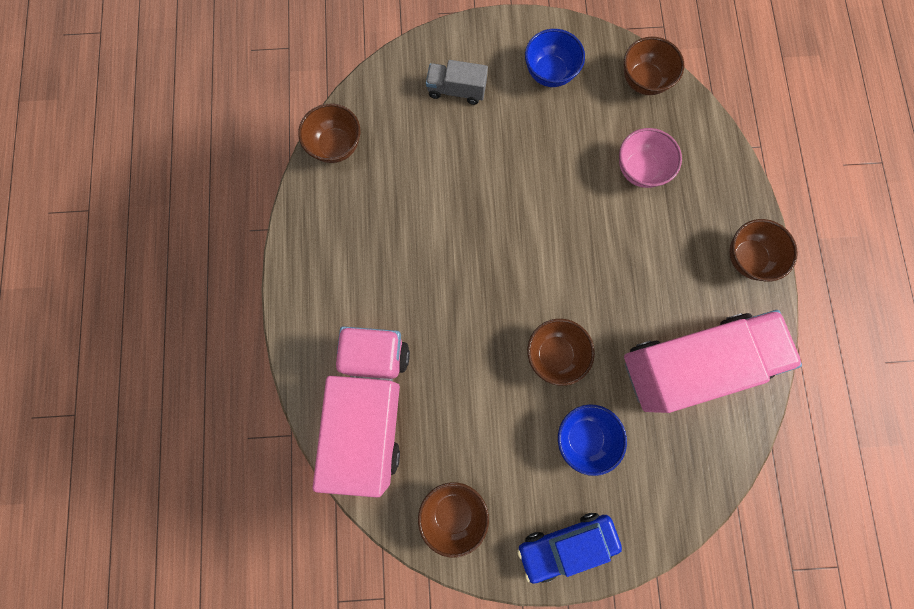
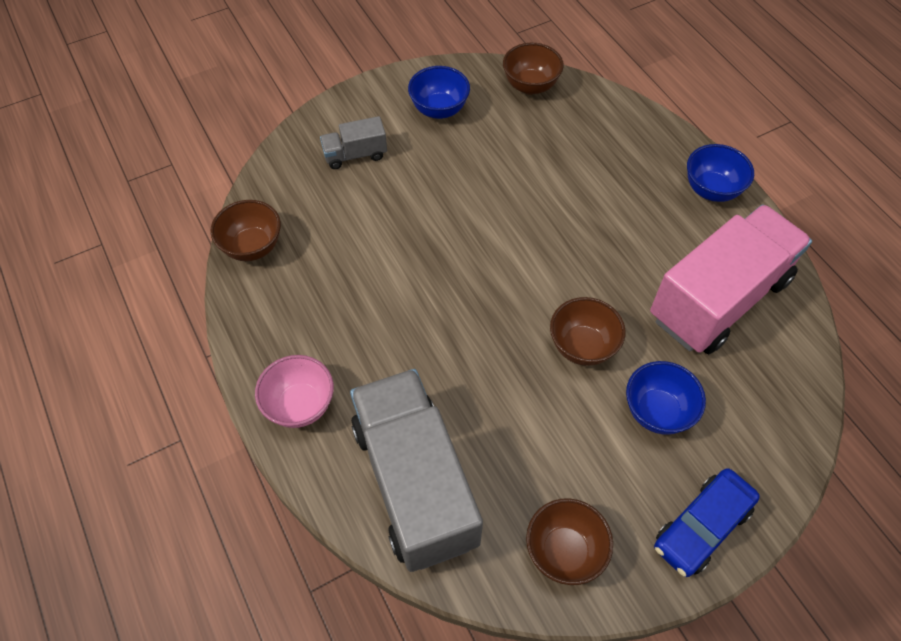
camera: 25 degrees left, 20 degrees down
pink truck [313,326,410,498] -> grey truck [350,369,483,572]
pink bowl [619,128,682,188] -> pink bowl moved to [255,355,334,428]
brown bowl [729,219,798,281] -> blue bowl [687,144,754,202]

